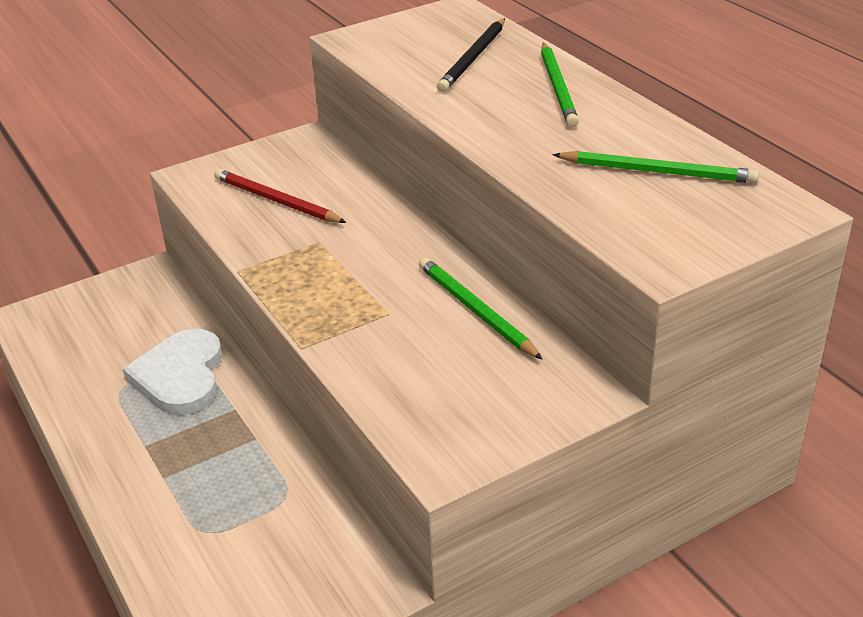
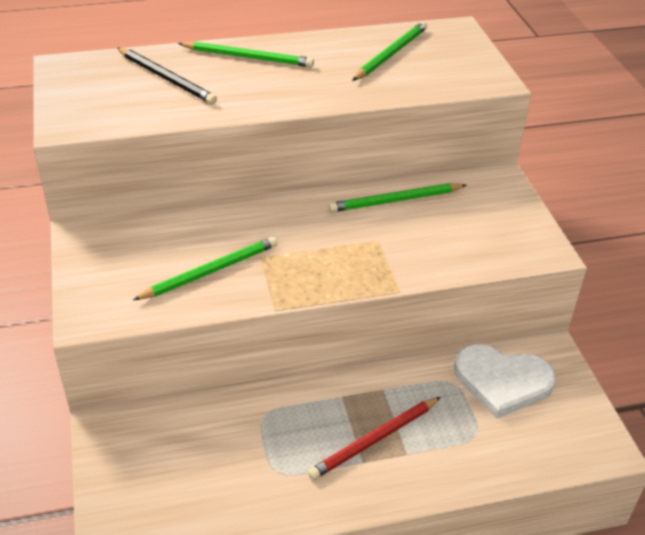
camera: 75 degrees left, 5 degrees up
white heart [123,329,222,415] -> white heart moved to [454,344,556,418]
red pencil [214,169,347,223] -> red pencil moved to [308,397,441,480]
none -> green pencil [133,237,278,300]

